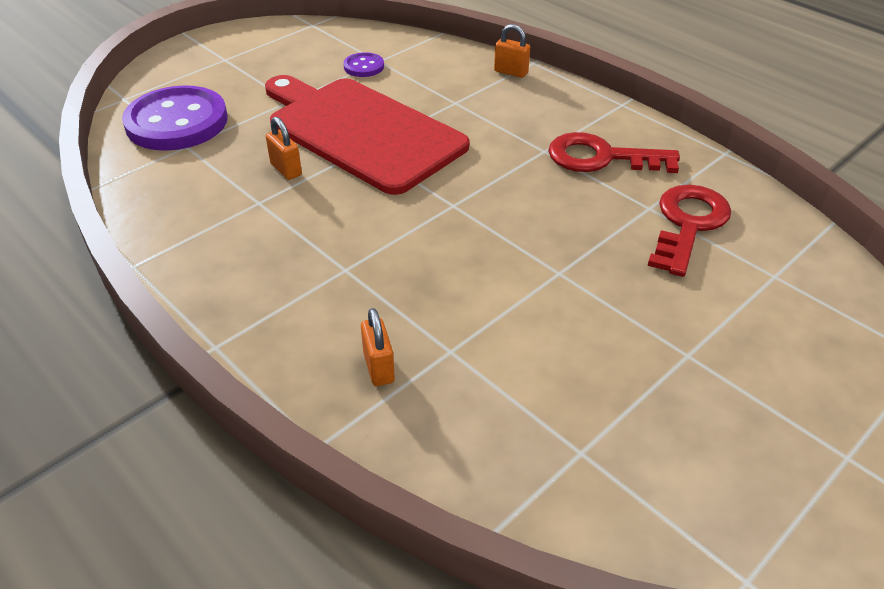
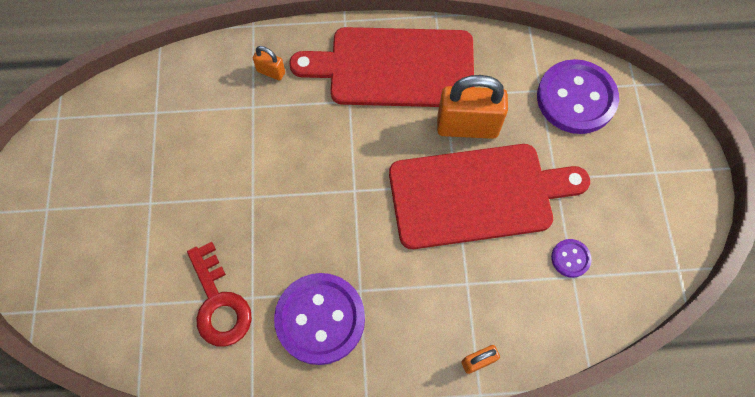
camera: 130 degrees right, 25 degrees up
orange padlock [266,117,302,180] -> orange padlock [437,75,508,139], size x2.11
red key [548,132,680,173] -> purple button [274,273,365,365]
none -> red cutting board [289,27,474,107]

